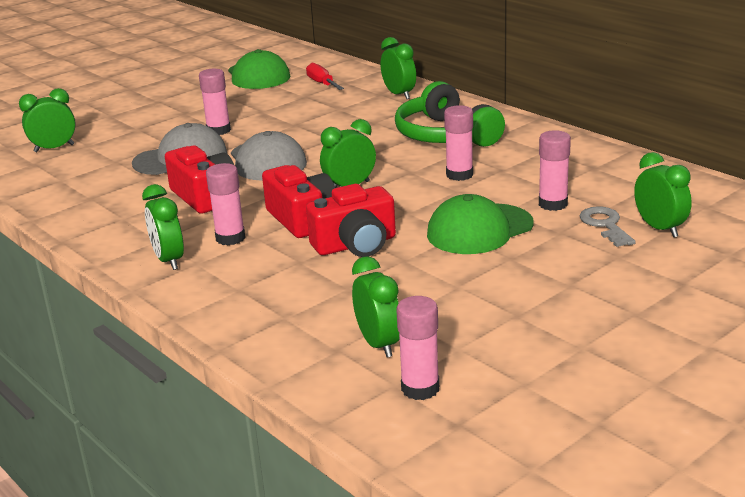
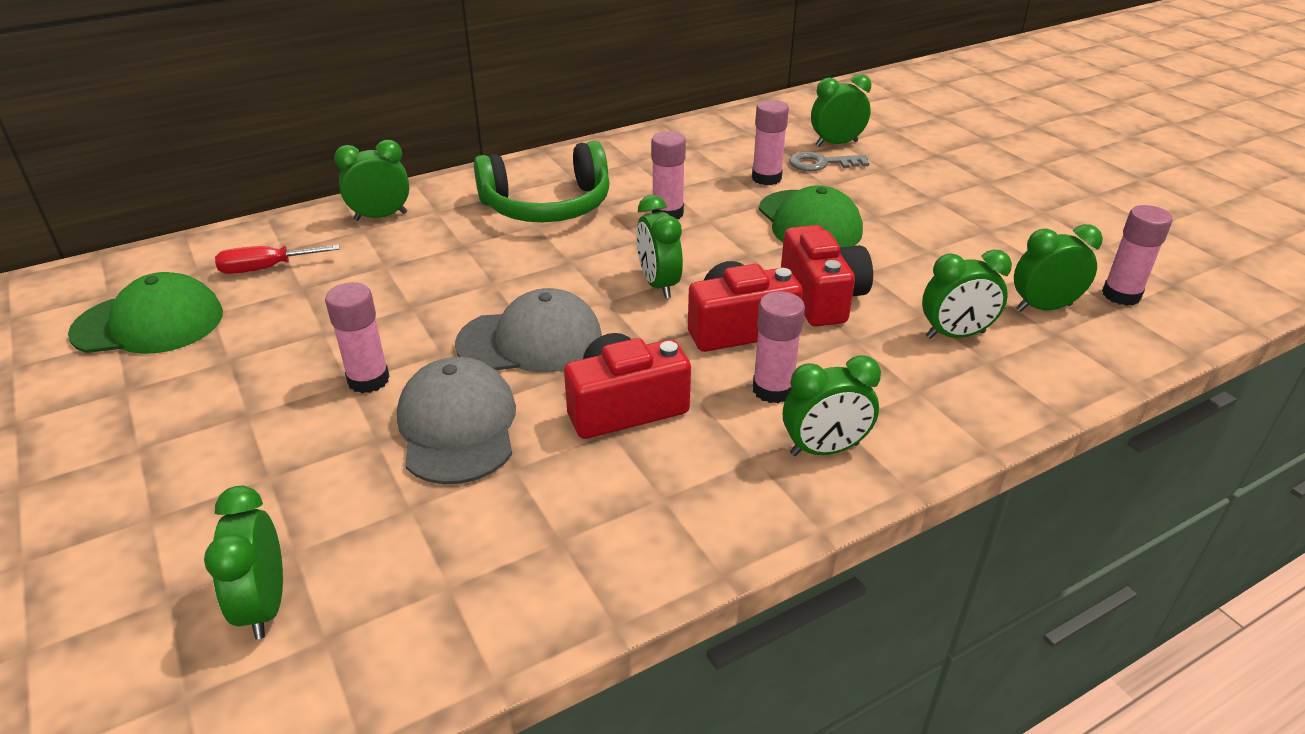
camera: 80 degrees left, 10 degrees up
none -> green clock [922,249,1012,339]

